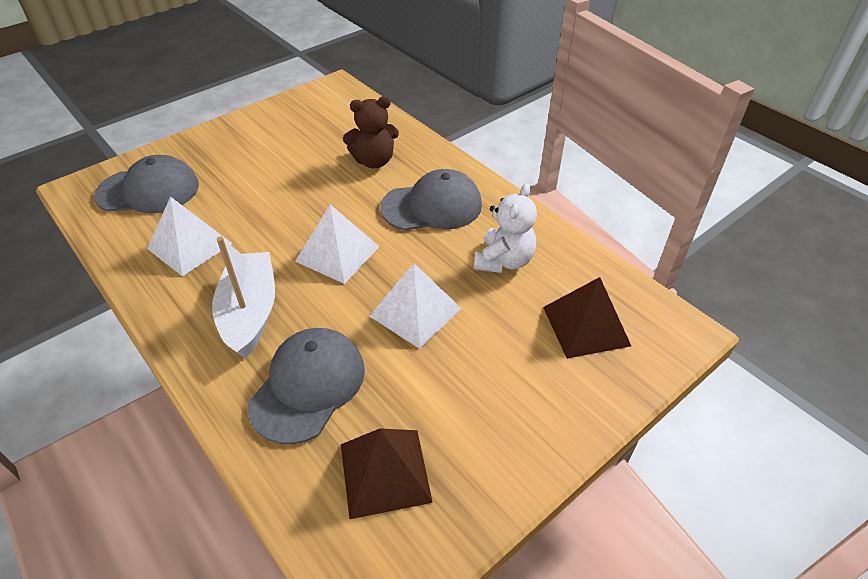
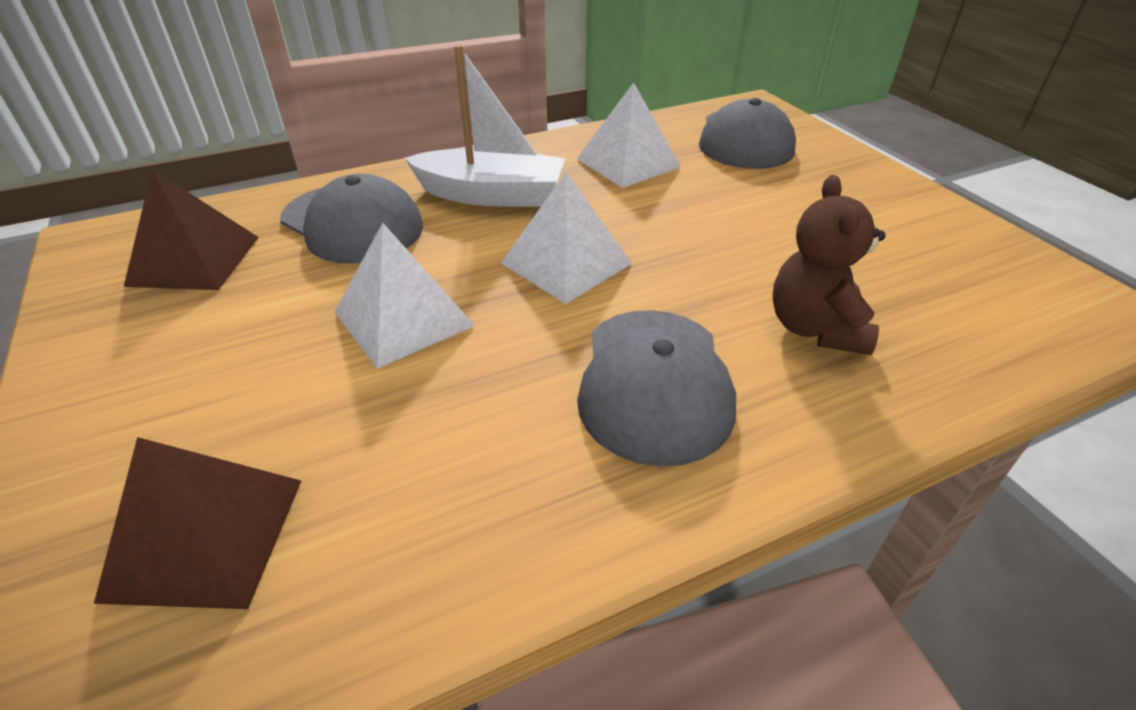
camera: 105 degrees right, 5 degrees down
white teddy bear [474,183,537,273] -> none

